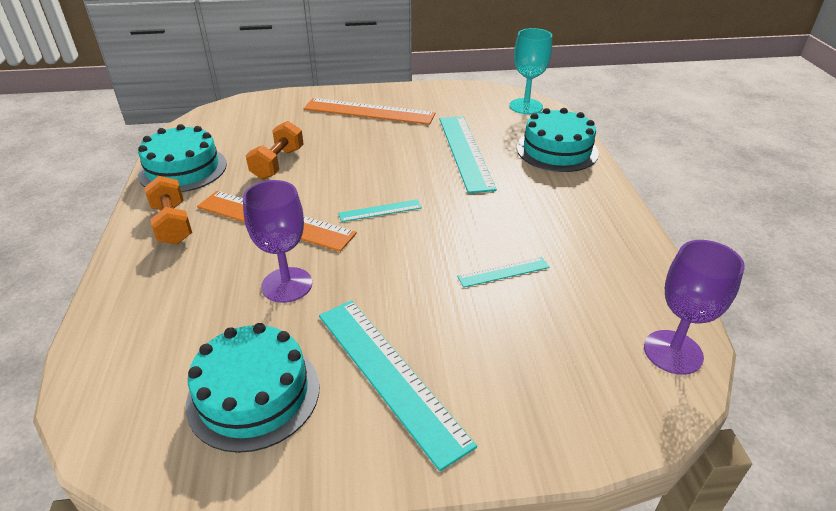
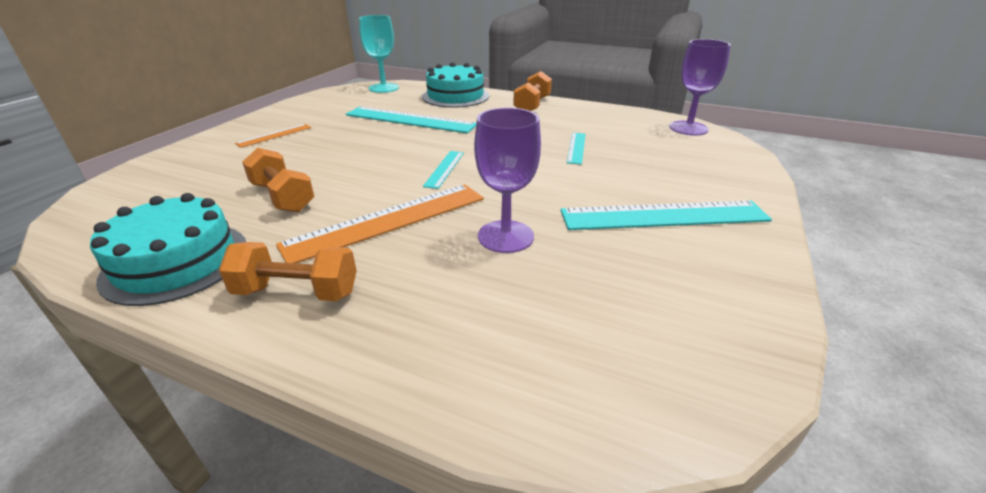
camera: 60 degrees left, 5 degrees down
turquoise cake [186,323,319,453] -> none
orange ruler [304,98,435,125] -> orange ruler [235,124,312,148], size x0.49
none -> orange dumbbell [513,71,552,111]

